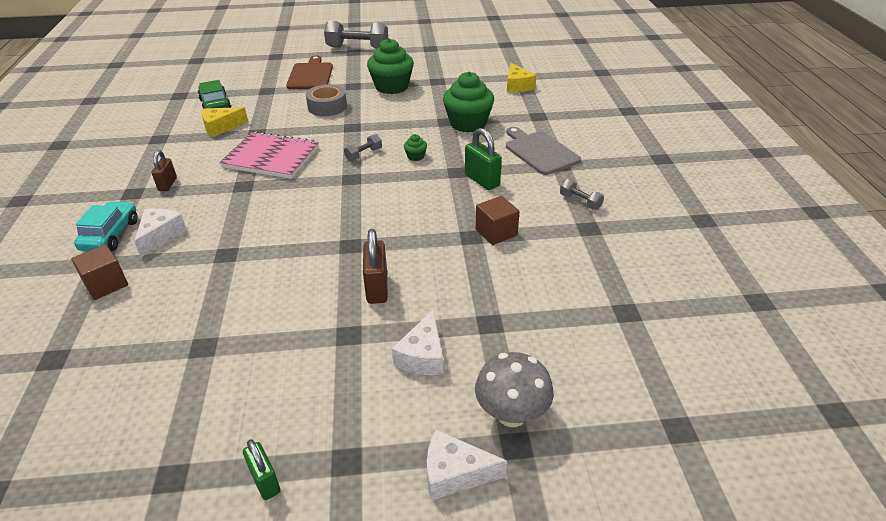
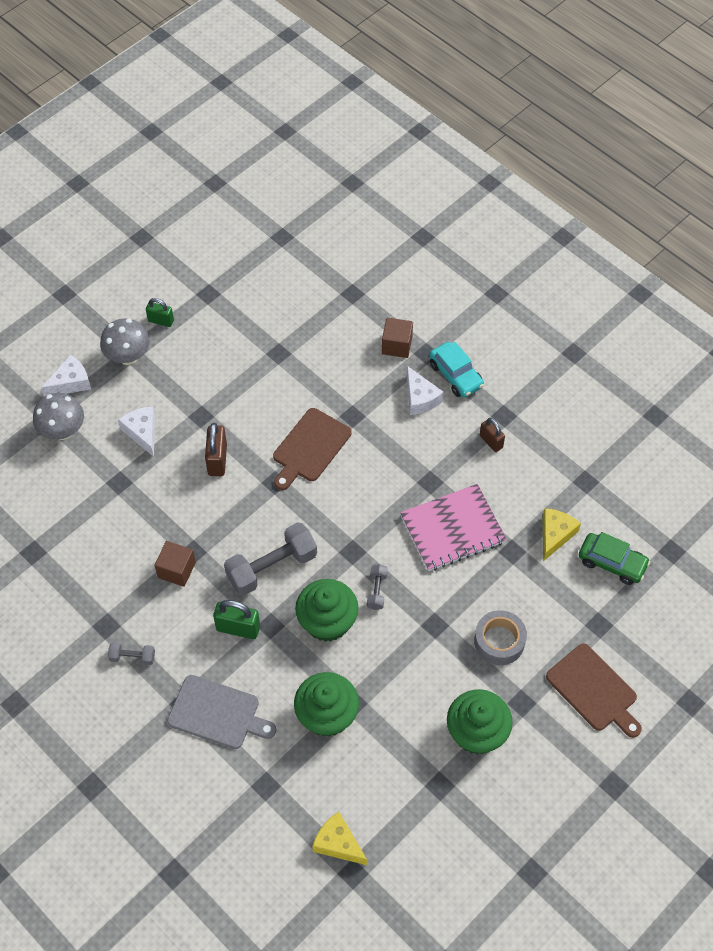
camera: 140 degrees right, 20 degrees up
grey dumbbell [324,21,388,49] -> grey dumbbell moved to [224,522,317,596]
brown padlock [363,229,388,304] -> brown padlock turned 45 degrees clockwise [205,423,227,476]
green cupcake [404,134,427,161] -> green cupcake [295,579,359,642], size x2.33
none -> grey mushroom [100,318,150,365]
none -> brown cutting board [273,408,352,490]

